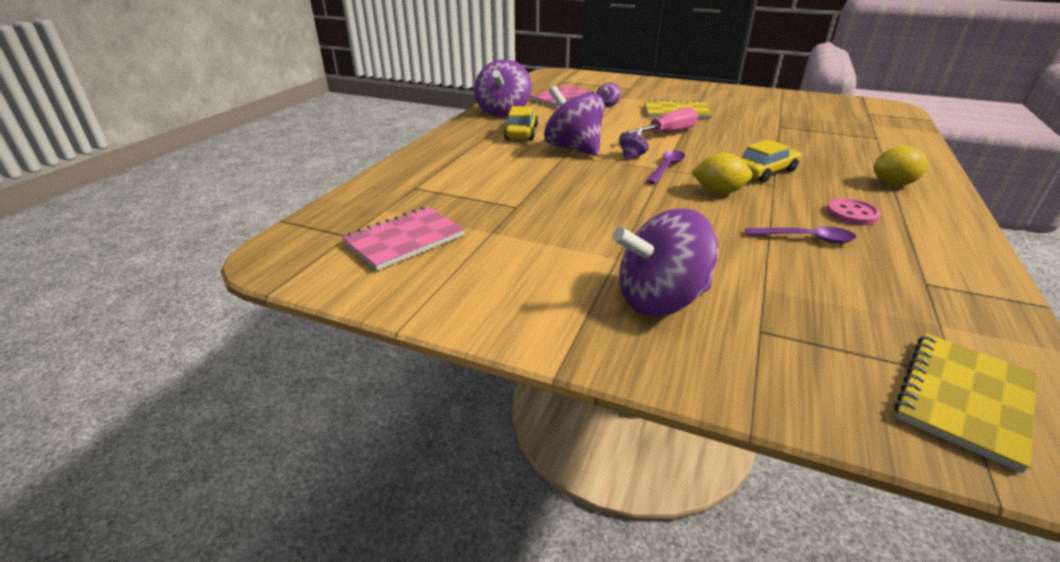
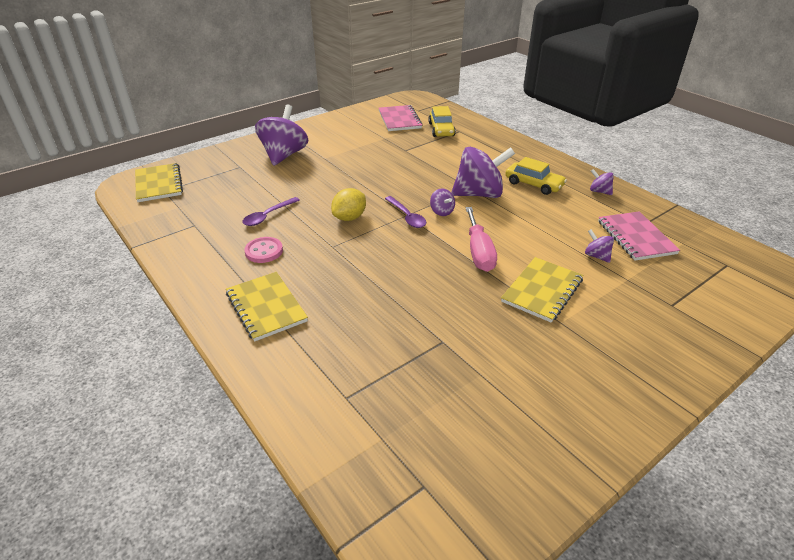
camera: 120 degrees right, 5 degrees up
purple spinning top [474,59,532,117] -> purple spinning top [590,169,614,195], size x0.45
yellow car [741,139,801,182] -> yellow car moved to [428,106,456,137]
yellow lemon [873,146,928,186] -> yellow notebook [226,272,308,342]

